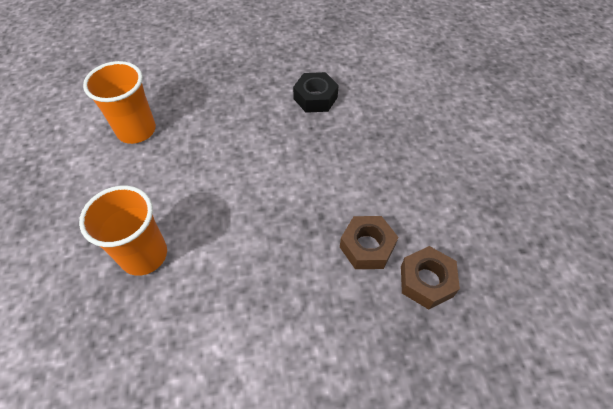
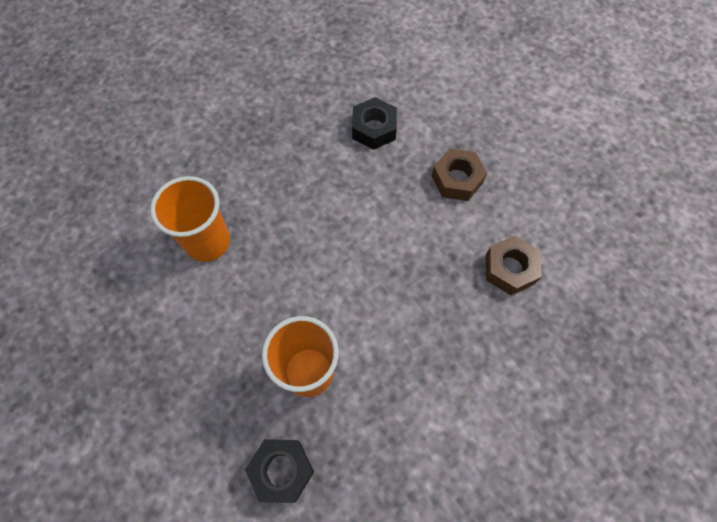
camera: 25 degrees left, 10 degrees up
brown nut [401,246,460,310] -> brown nut moved to [432,148,487,201]
none -> black nut [245,439,314,503]

